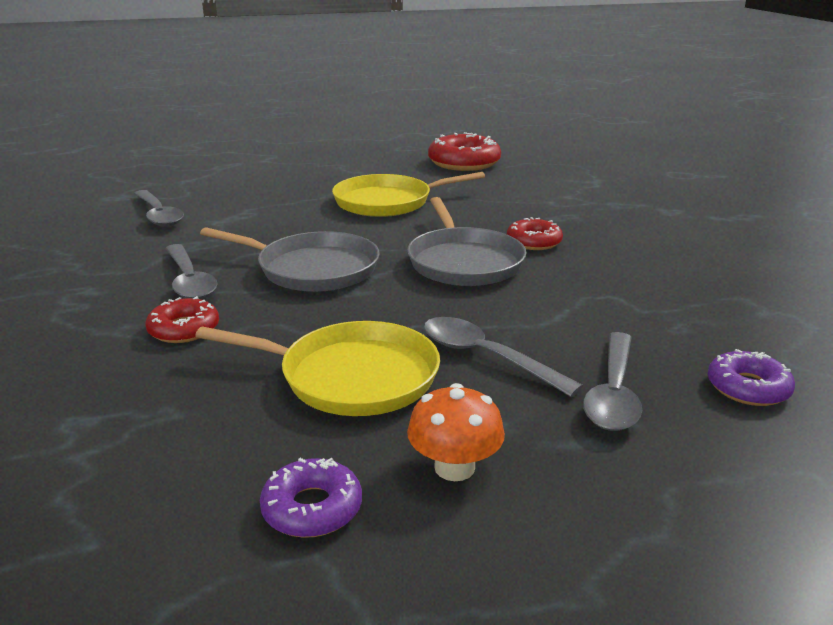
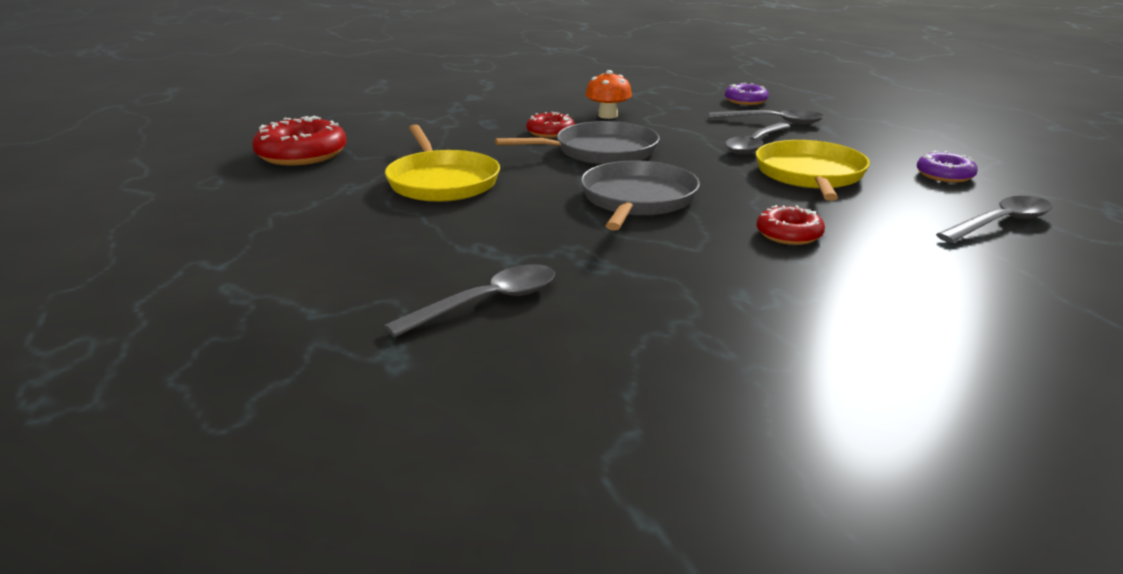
camera: 95 degrees left, 0 degrees up
grey spoon [165,244,217,299] -> grey spoon moved to [936,196,1053,243]
orange mushroom [407,383,505,481] -> orange mushroom moved to [585,70,632,119]

